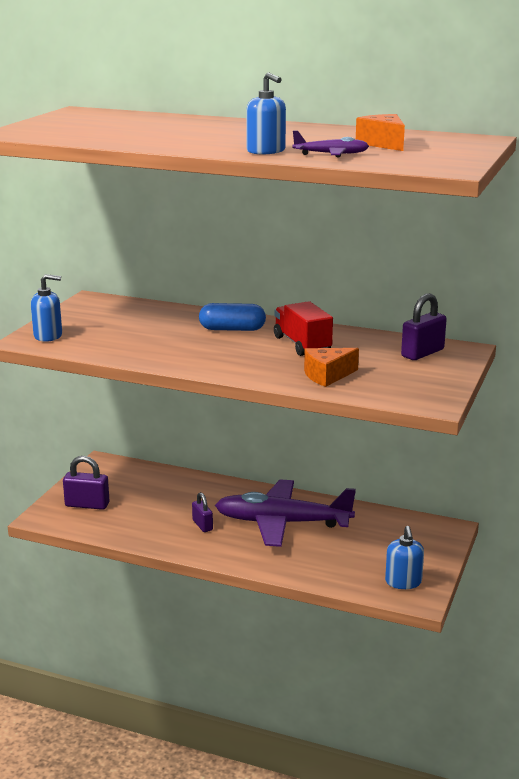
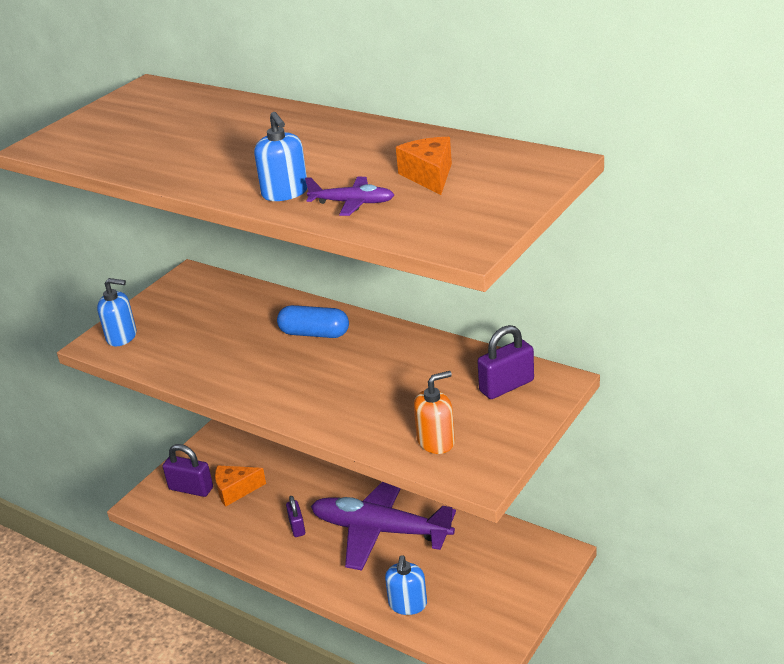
camera: 15 degrees right, 10 degrees up
red truck [274,301,333,356] -> none
orange cheese [304,348,359,387] -> orange cheese moved to [215,465,266,507]
blue soap dispenser [385,526,424,589] -> blue soap dispenser moved to [385,556,427,615]
none -> orange soap dispenser [414,371,455,454]

